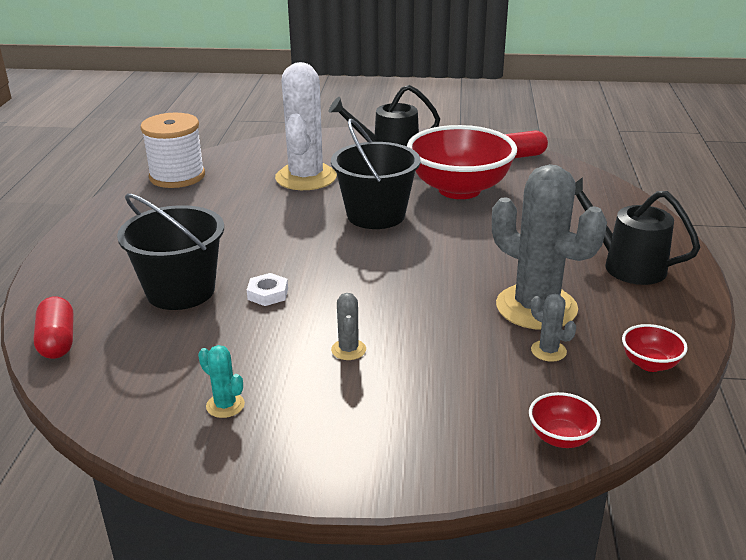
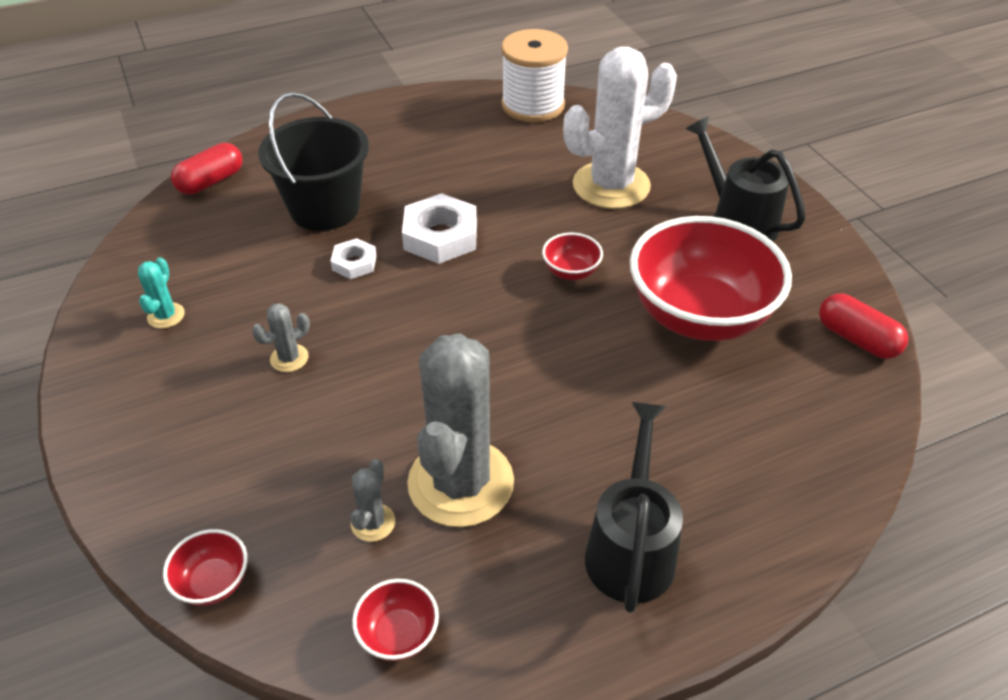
camera: 60 degrees right, 15 degrees up
black bucket [331,119,421,229] -> red bowl [542,233,603,280]
none -> white nut [402,193,477,264]

